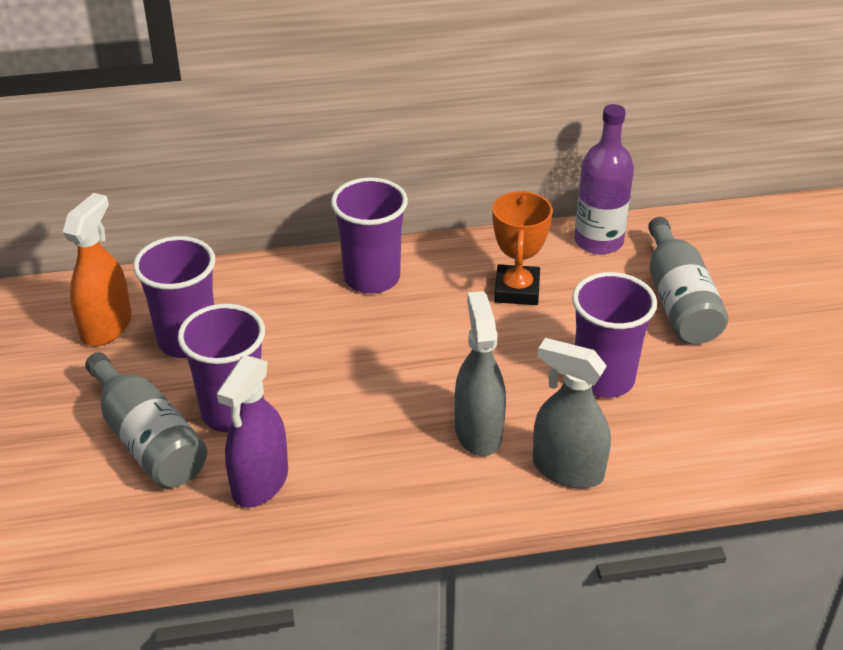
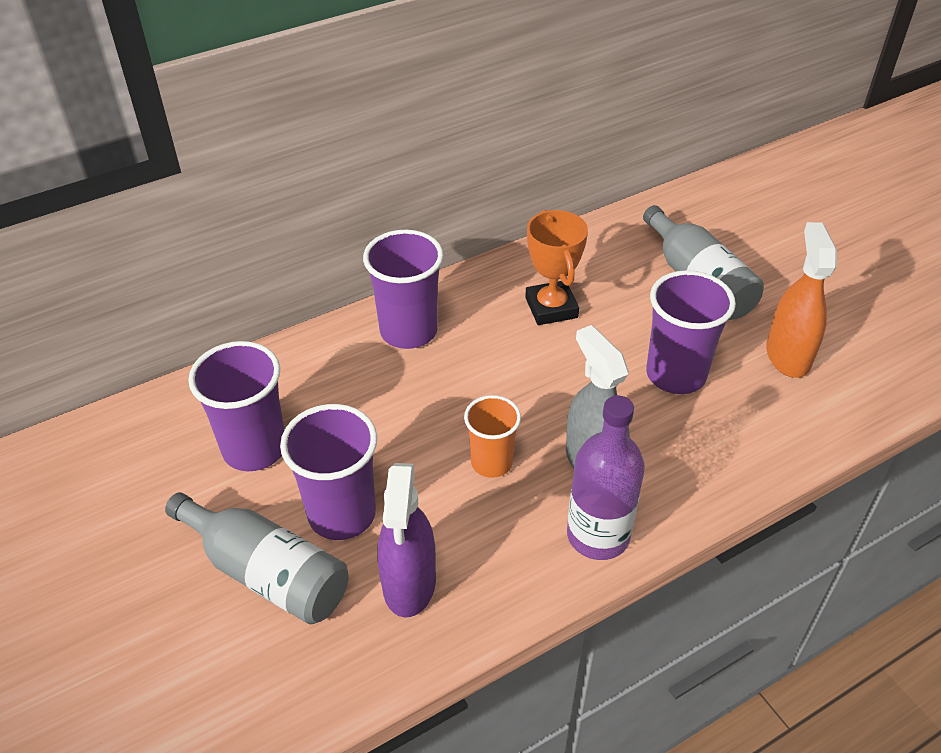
camera: 20 degrees left, 5 degrees up
orange spray bottle [63,193,131,346] -> orange spray bottle moved to [766,222,837,378]
grey spray bottle [533,338,611,489] -> none
purple bottle [574,104,634,255] -> purple bottle moved to [567,396,645,560]
none -> orange cup [464,395,521,478]

